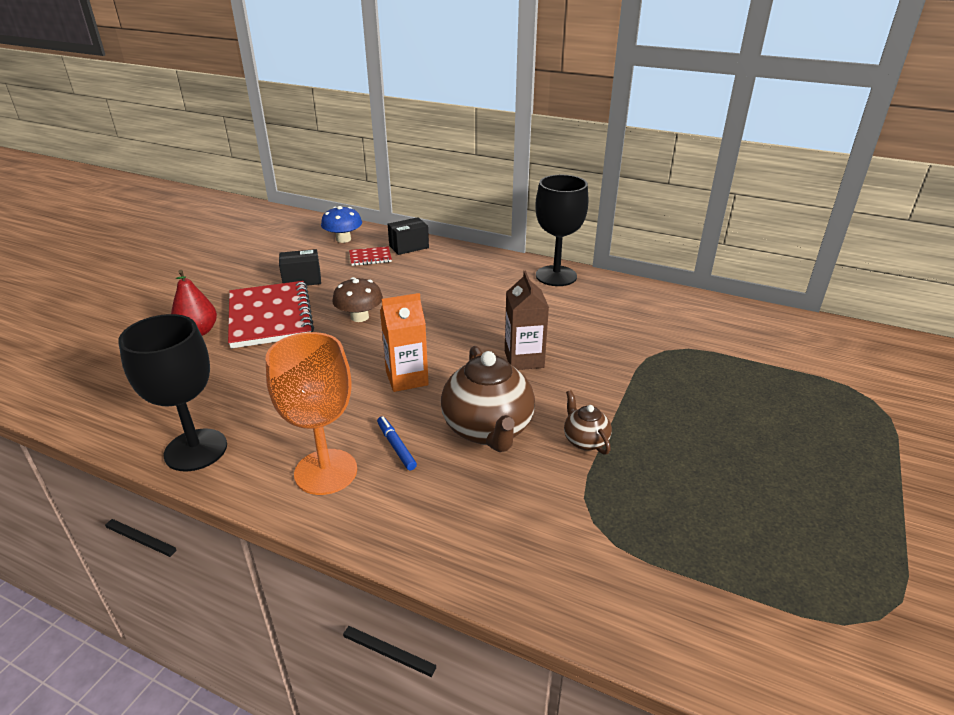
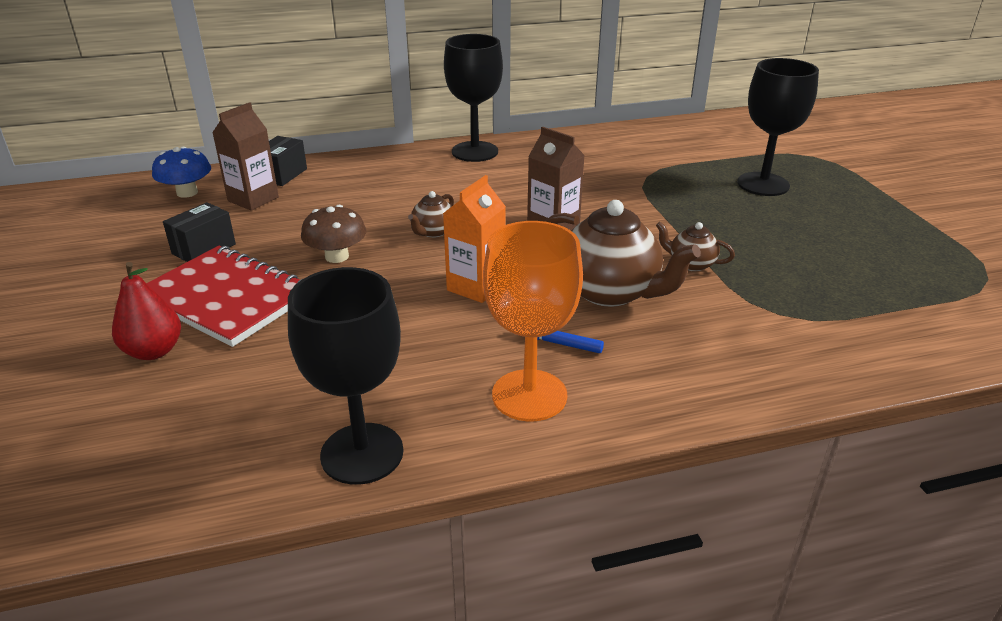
camera: 40 degrees left, 0 degrees up
red notebook [349,246,392,266] -> brown carton [212,102,279,211]
none -> brown teapot [408,191,454,238]
none -> black goblet [737,58,819,196]

